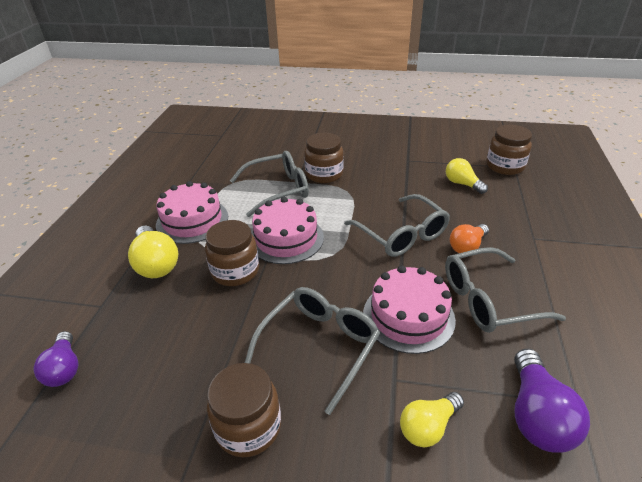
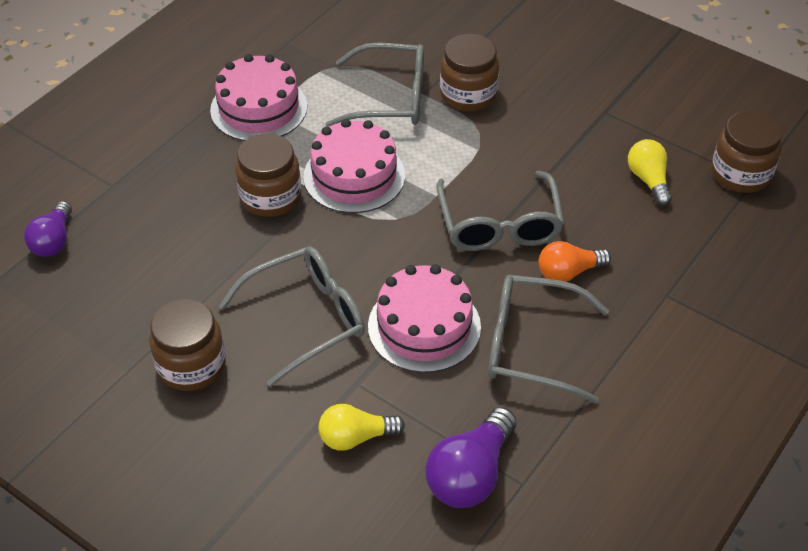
camera: 25 degrees right, 10 degrees up
yellow light bulb [128,226,178,278] -> none

